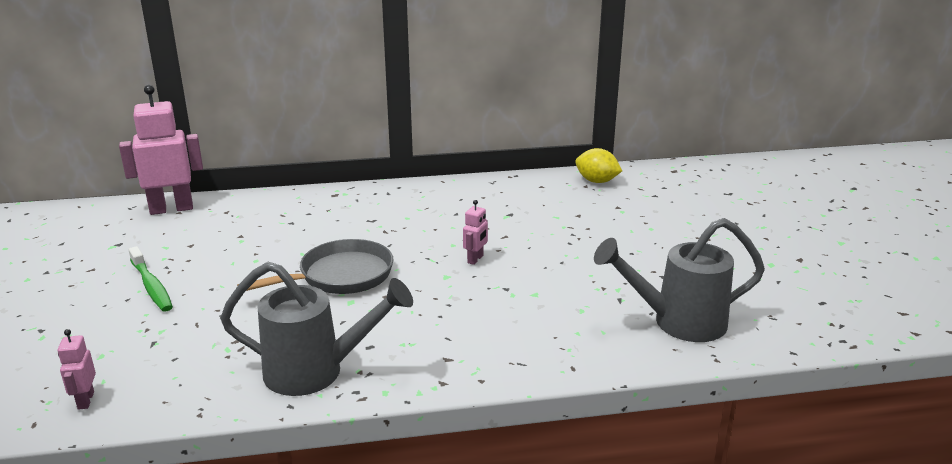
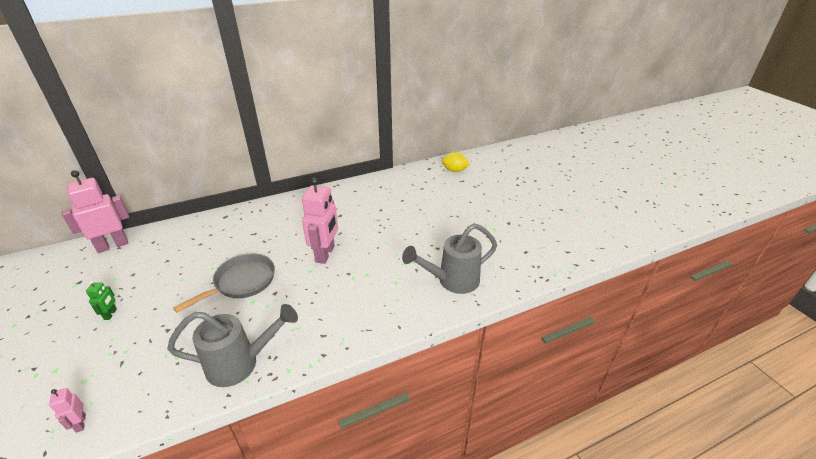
camera: 15 degrees left, 10 degrees up
green toothbrush [128,246,173,312] -> green robot [86,280,117,320]
pink robot [463,200,488,265] -> pink robot [302,178,338,264], size x2.19
yellow lemon [575,148,622,183] -> yellow lemon moved to [442,152,470,172]

